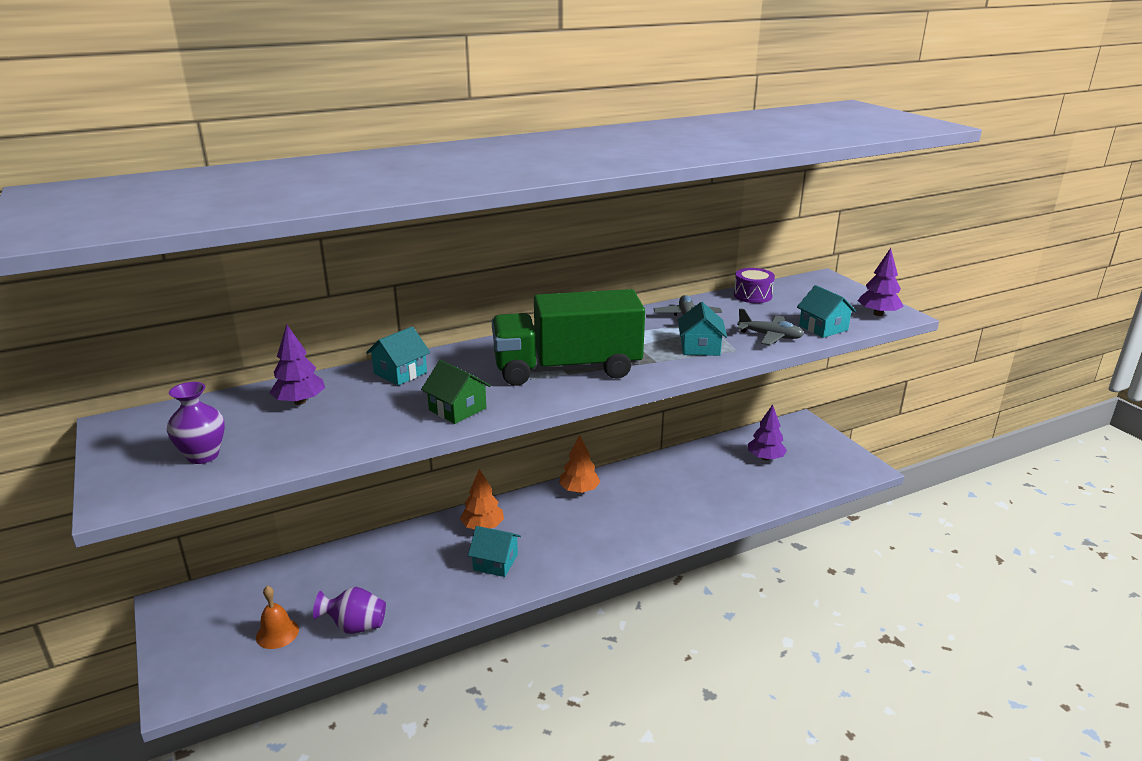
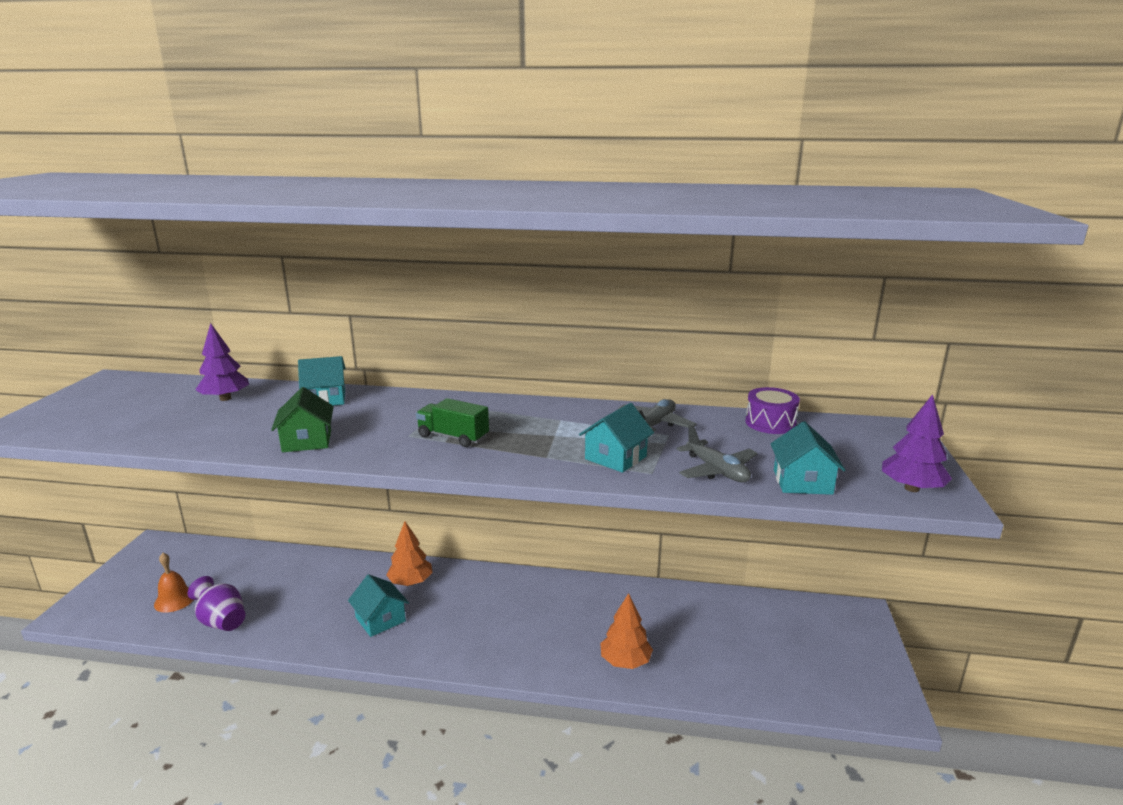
camera: 35 degrees right, 5 degrees down
purple vase [167,382,225,464] -> none
green truck [492,289,645,386] -> green truck [416,398,489,447], size x0.44
orange tree [559,435,600,493] -> orange tree moved to [600,593,653,669]
purple tree [748,404,787,461] -> none

